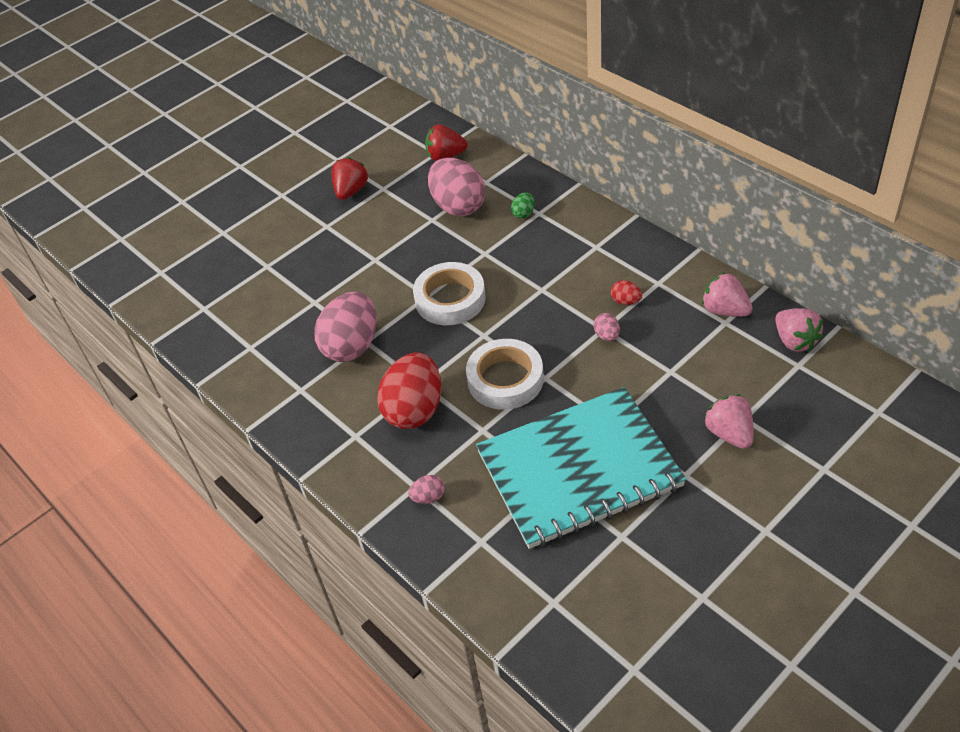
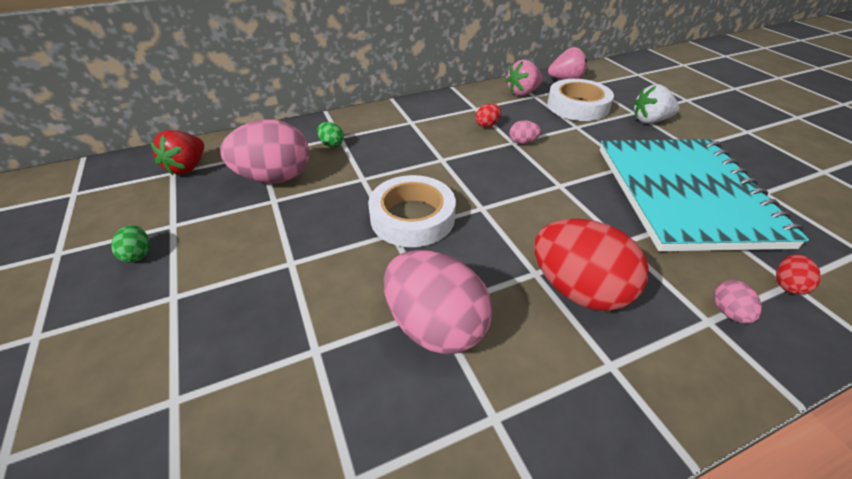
camera: 75 degrees left, 5 degrees down
red strawberry [331,157,368,200] -> green egg [111,225,150,263]
white tape [466,339,544,410] -> white tape moved to [547,79,614,121]
pink strawberry [704,394,754,449] -> white strawberry [633,84,679,123]
none -> red egg [776,254,821,295]

